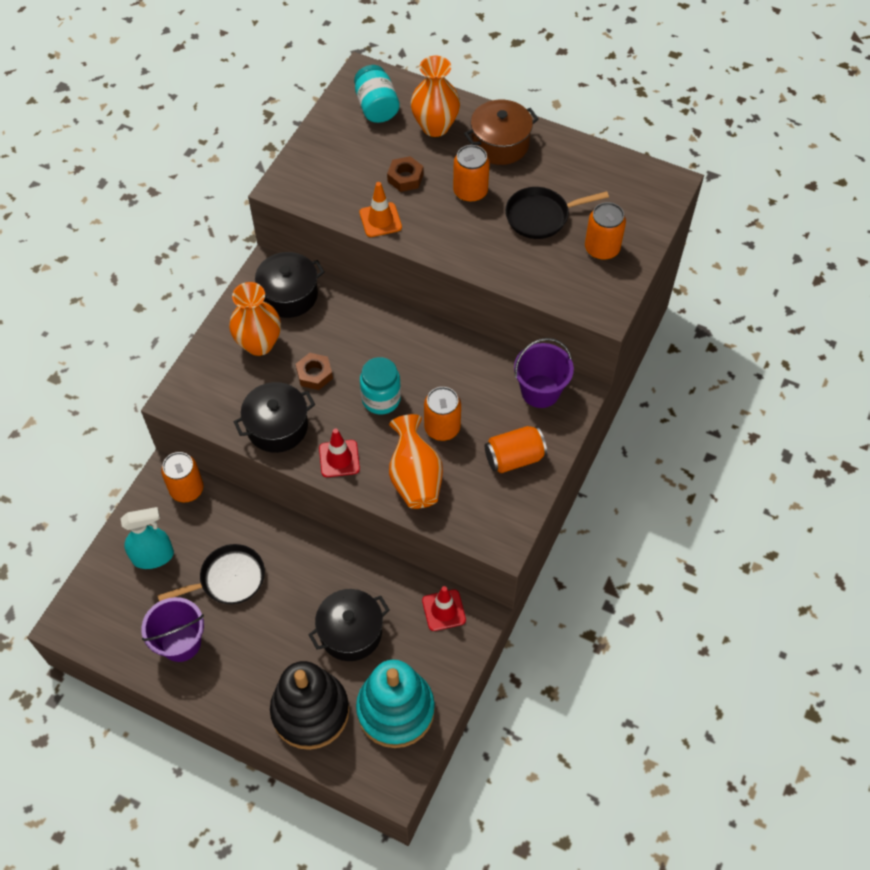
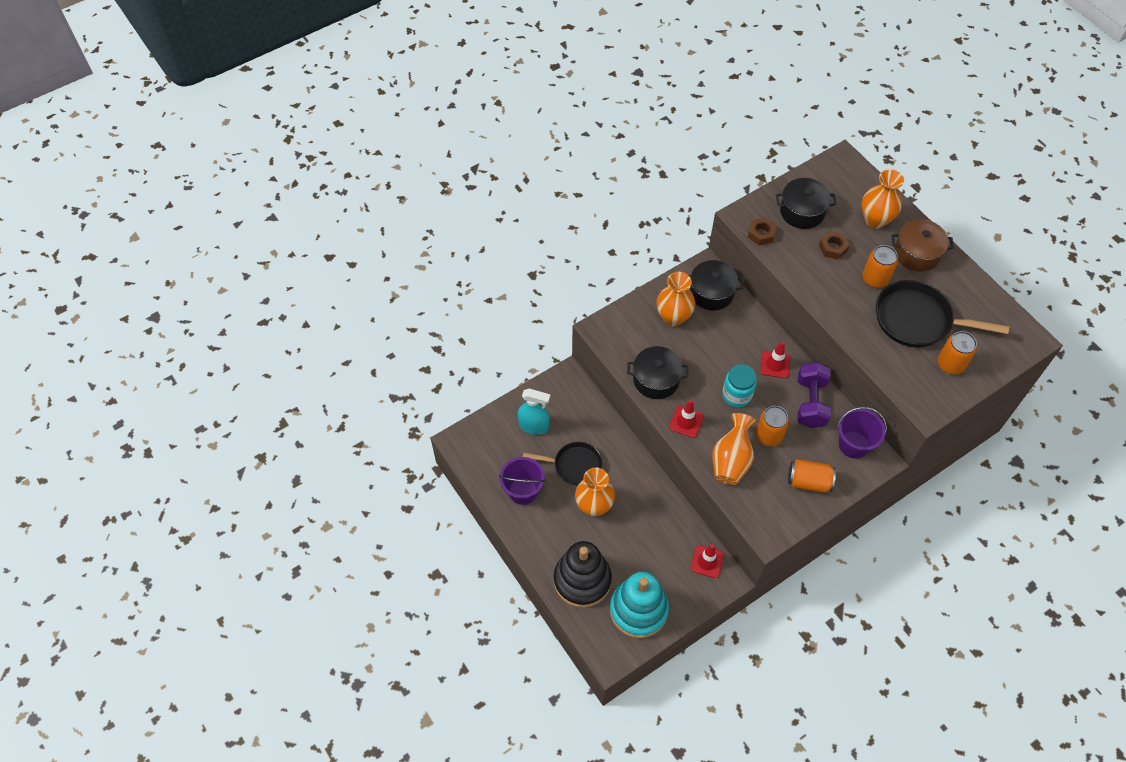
camera: 30 degrees right, 0 degrees up
orange can [161,452,203,503] -> none
brown nut [296,353,333,390] -> brown nut moved to [748,218,776,245]
black pot [309,589,390,661] -> black pot moved to [776,178,836,229]
turquoise jar [354,65,400,123] -> none
orange traffic cone [359,182,402,237] -> none
black pan [505,187,609,239] -> black pan [876,280,1009,347], size x1.53
none -> orange vase [575,467,615,516]
none -> red traffic cone [760,341,791,378]
none -> purple dumbbell [797,362,831,428]

